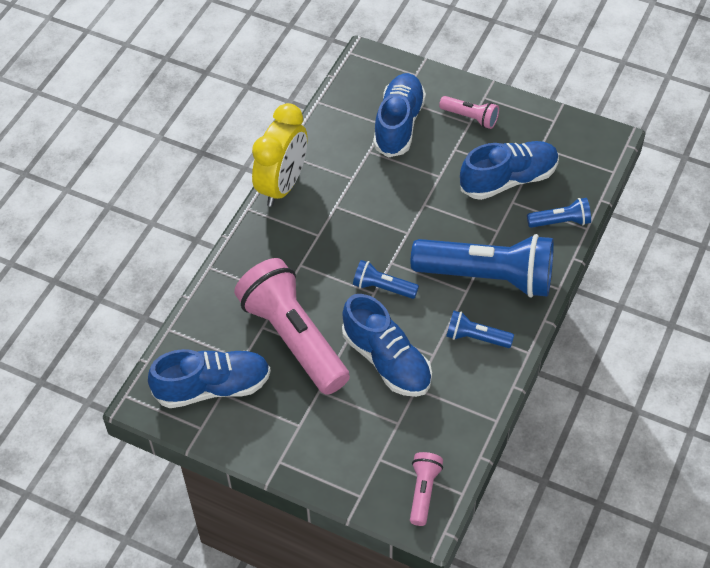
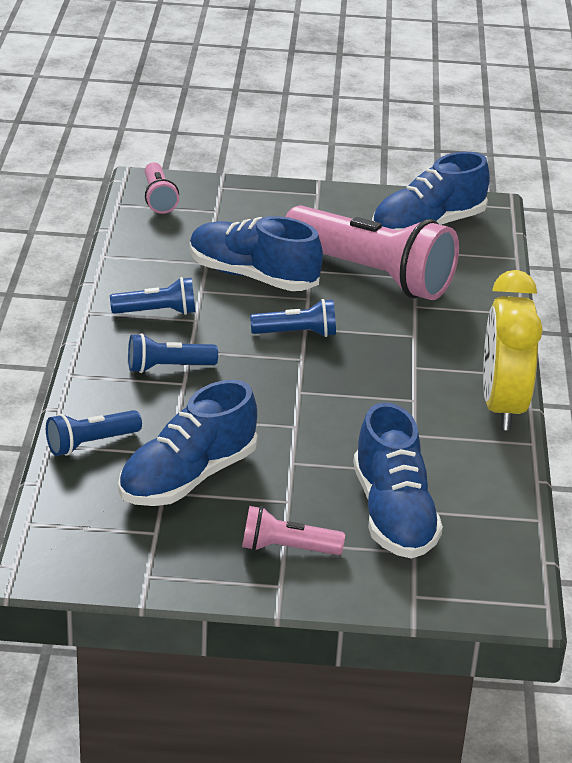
camera: 155 degrees right, 20 degrees down
blue flashlight [411,234,554,298] -> blue flashlight [128,333,218,373], size x0.46

